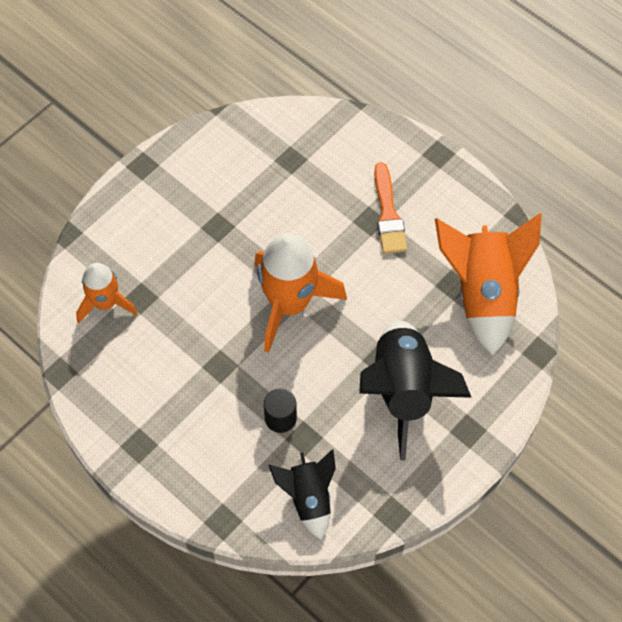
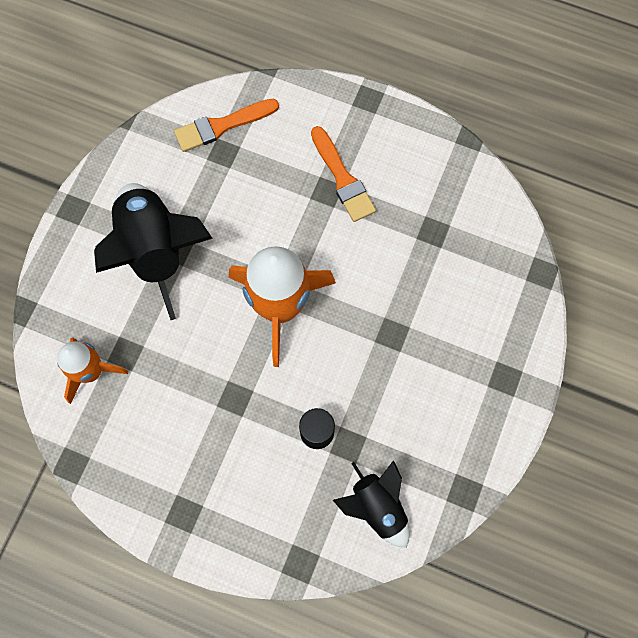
camera: 20 degrees left, 10 degrees up
black rocket [359,321,472,461] -> black rocket moved to [94,183,213,320]
orange rocket [435,213,542,355] -> none
none -> orange brush [174,99,279,152]

